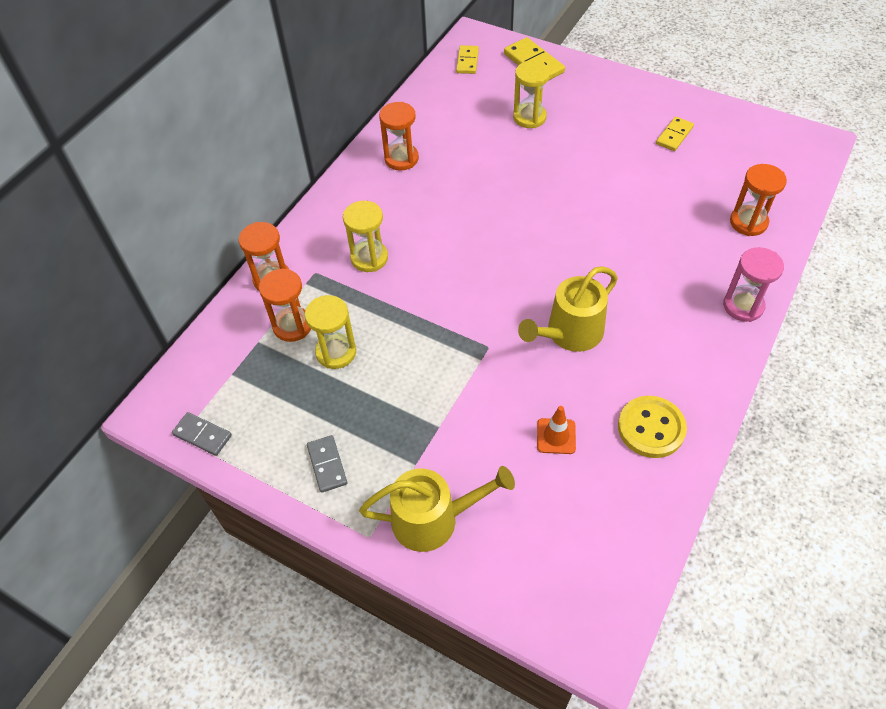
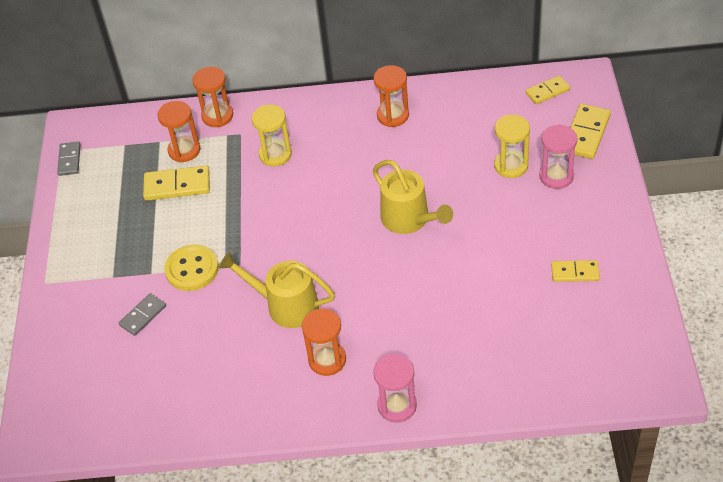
camera: 60 degrees right, 5 degrees down
yellow hourglass [305,295,356,369] -> yellow domino [143,165,210,200]
grey domino [307,435,347,493] -> grey domino moved to [119,293,166,336]
yellow watering can [359,466,515,552] -> yellow watering can moved to [373,160,453,234]
orange traffic cone [537,406,576,454] -> none
yellow button [618,396,687,458] -> yellow button moved to [164,244,219,291]
orange hourglass [730,164,787,236] -> orange hourglass moved to [302,308,346,376]
none -> pink hourglass [539,124,577,189]

